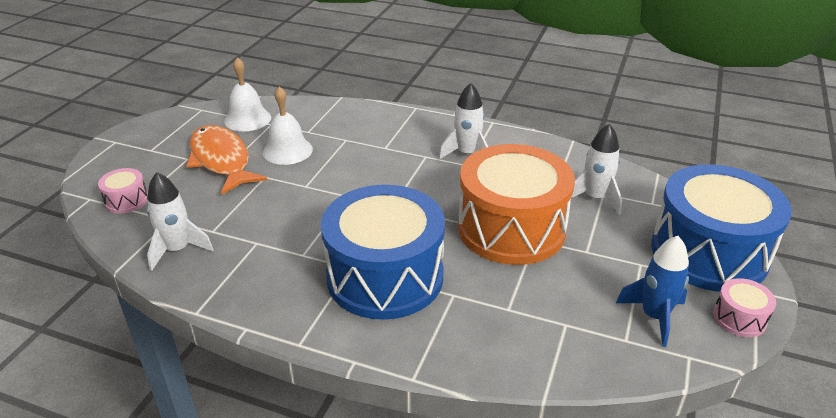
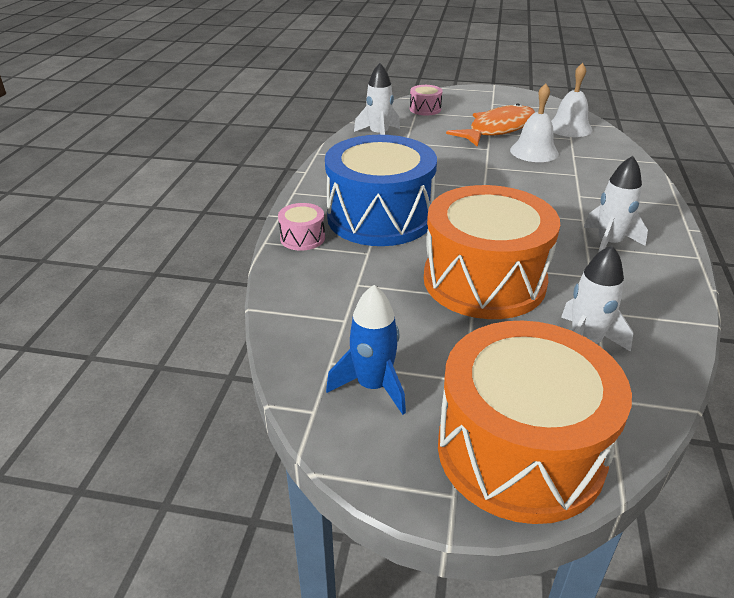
camera: 80 degrees right, 0 degrees up
blue drum [651,164,792,292] -> orange drum [438,321,632,524]
pink drum [713,278,776,337] -> pink drum moved to [278,203,325,251]

